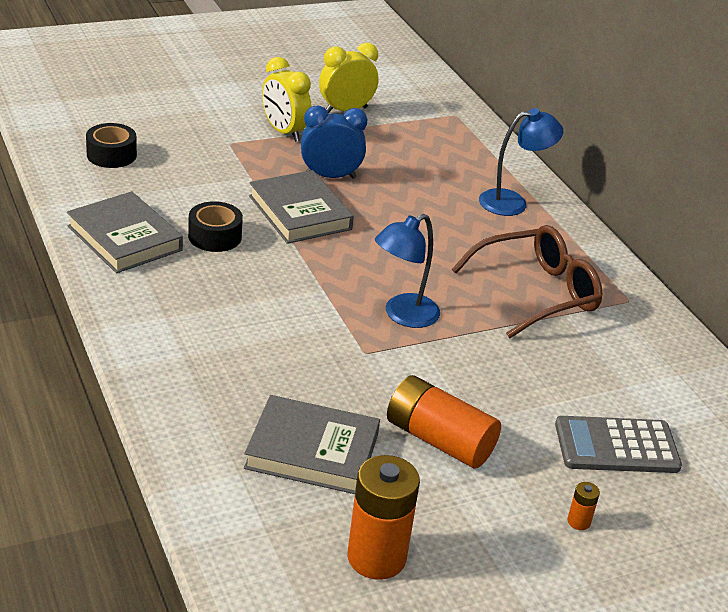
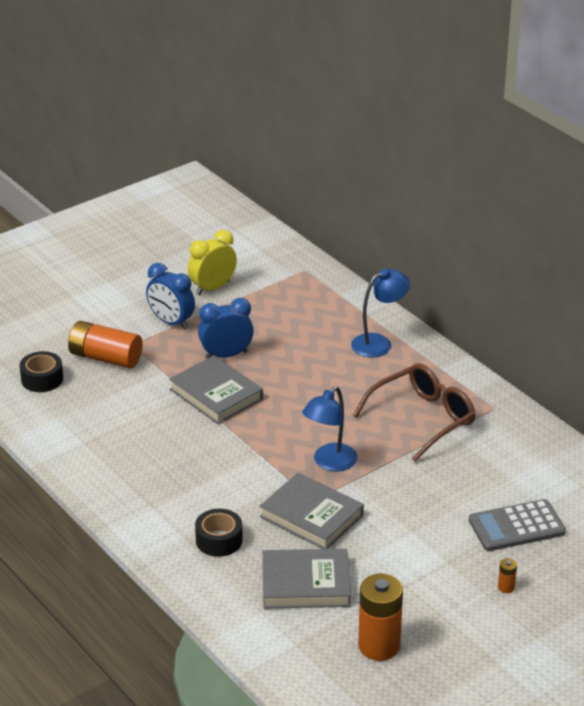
camera: 10 degrees left, 0 degrees up
grey book [67,191,183,273] -> grey book moved to [260,472,364,549]
black tape [188,201,243,252] -> black tape moved to [195,509,243,557]
yellow clock [262,57,312,142] -> blue clock [146,263,195,330]
orange battery [387,375,501,469] -> orange battery moved to [68,321,143,368]

